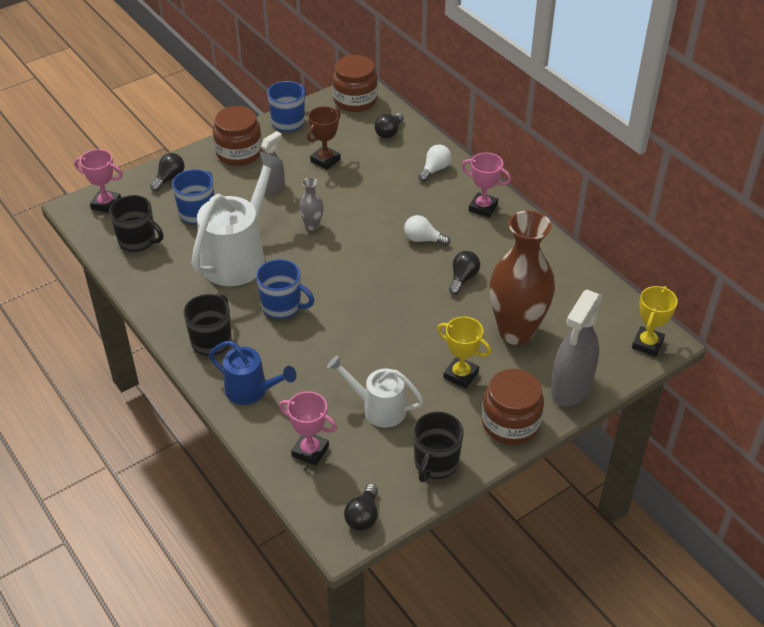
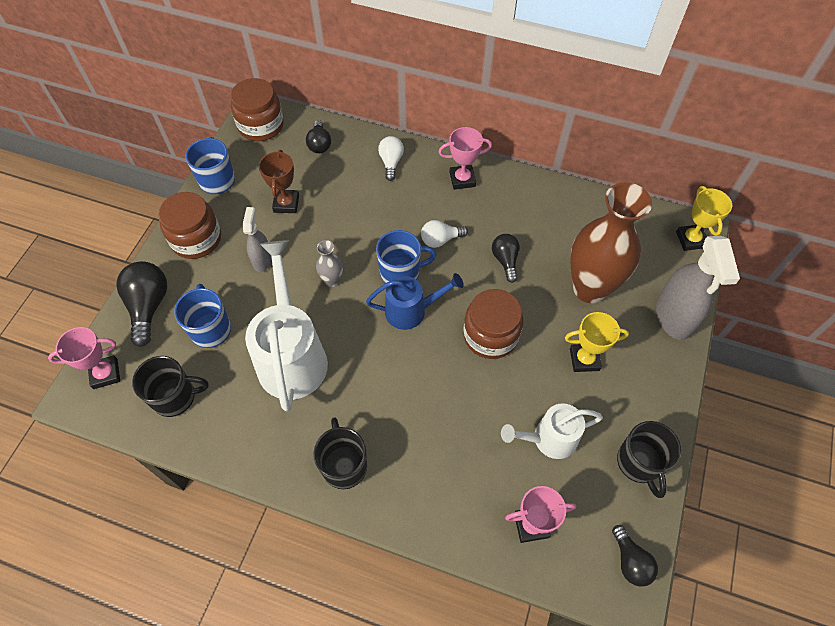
camera: 35 degrees left, 15 degrees up
black light bulb [150,153,184,191] -> black light bulb [116,261,167,347], size x1.62
blue watering can [209,341,296,405] -> blue watering can moved to [366,273,464,330]
blue mug [256,259,314,319] -> blue mug moved to [376,230,437,283]
brown jar [482,369,544,445] -> brown jar moved to [463,289,523,359]

